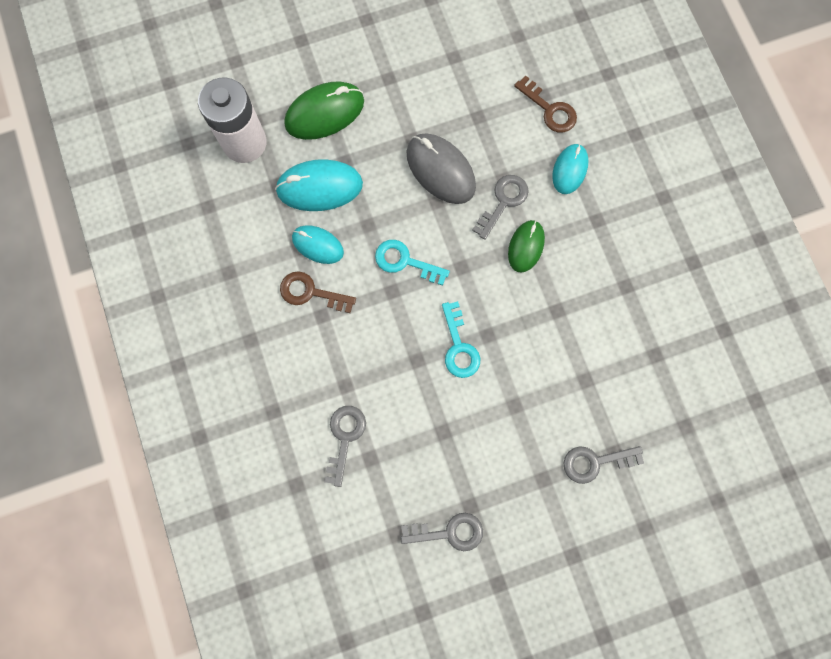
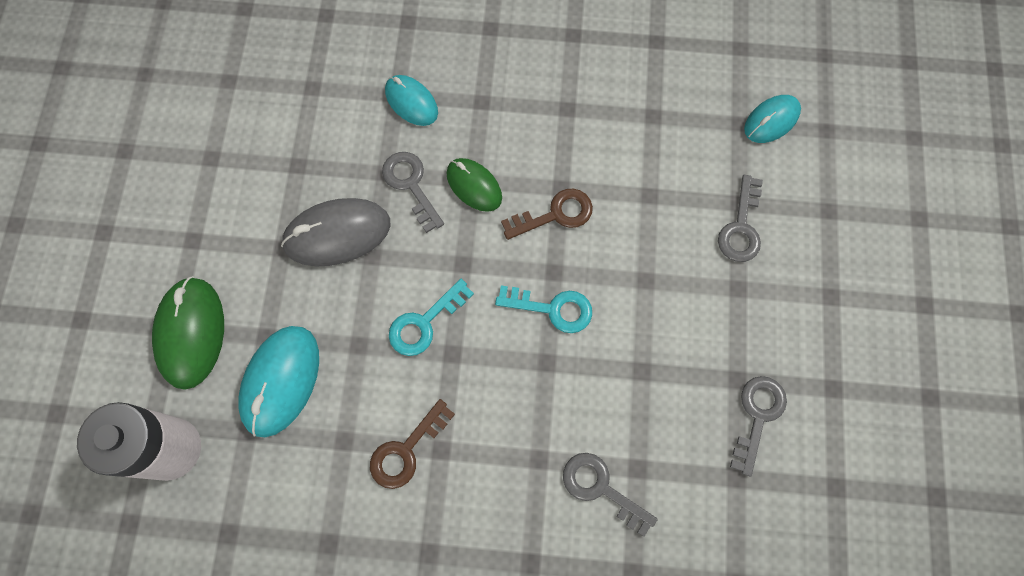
camera: 65 degrees left, 5 degrees down
turquoise mouse [292,225,344,264] -> turquoise mouse moved to [744,95,801,143]
brown key [514,75,577,133] -> brown key moved to [501,189,593,240]

